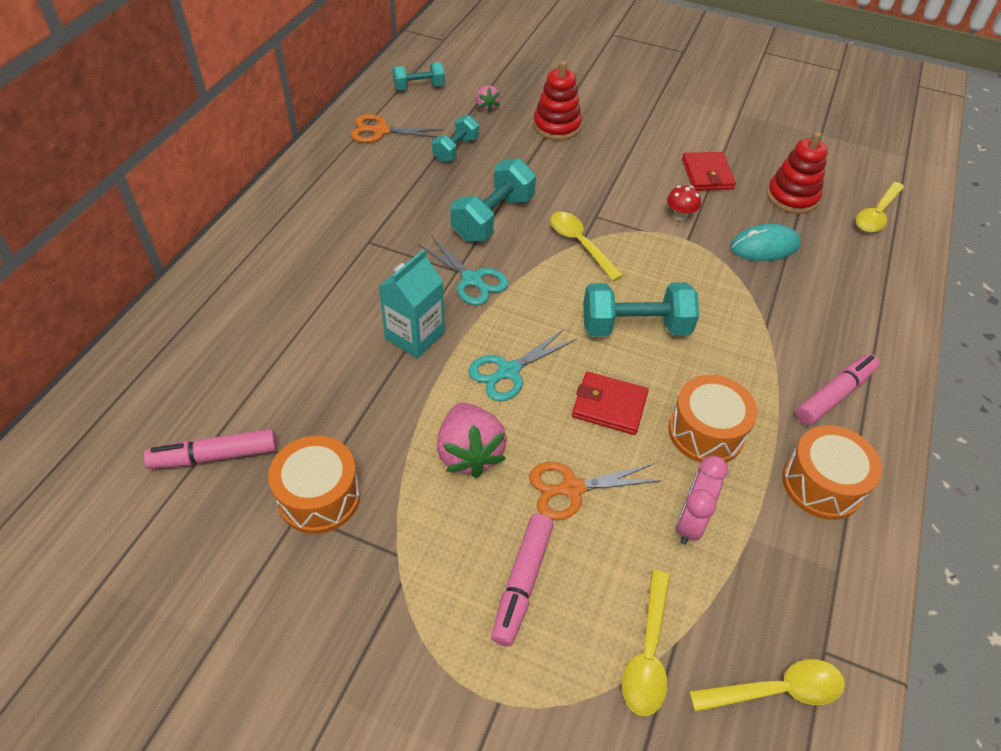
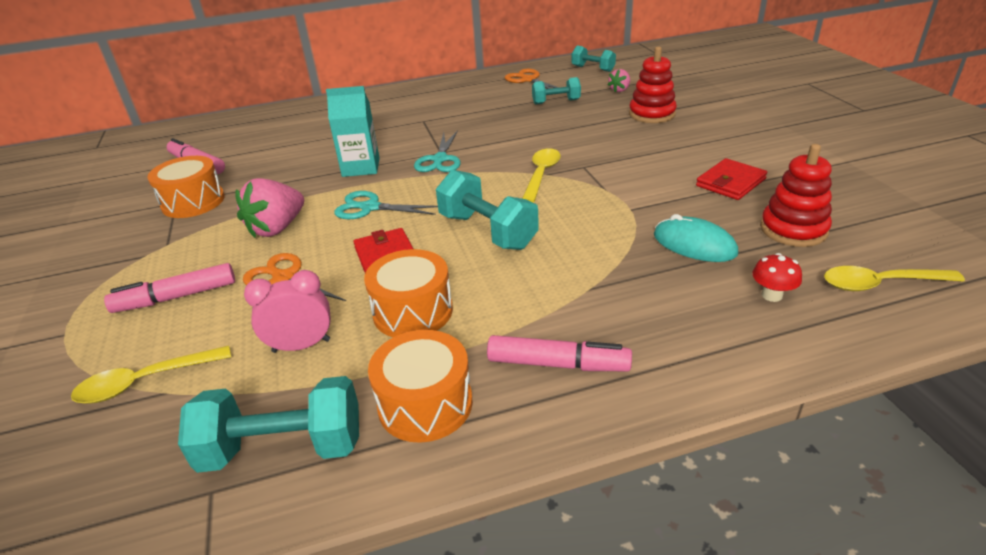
camera: 55 degrees right, 15 degrees down
turquoise dumbbell [451,158,536,242] -> turquoise dumbbell moved to [178,376,359,473]
red mushroom [667,185,701,221] -> red mushroom moved to [752,253,802,302]
yellow spoon [689,659,845,712] -> none

